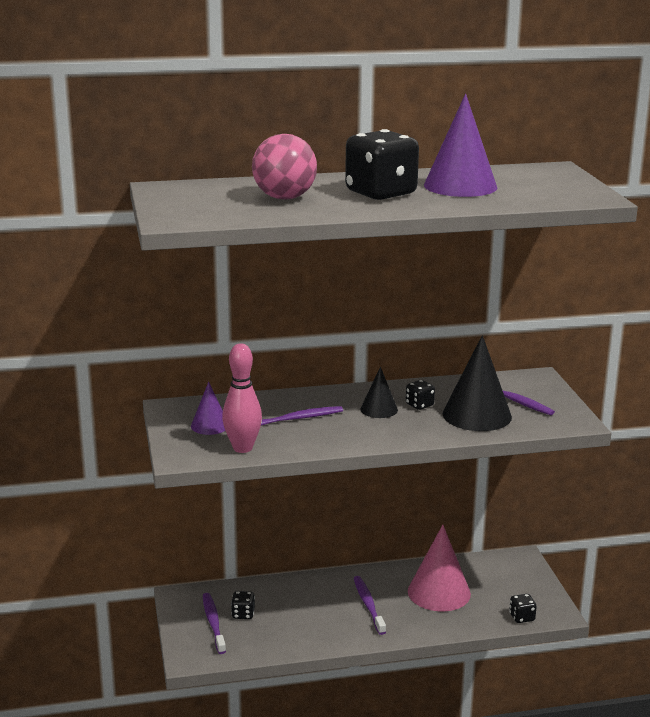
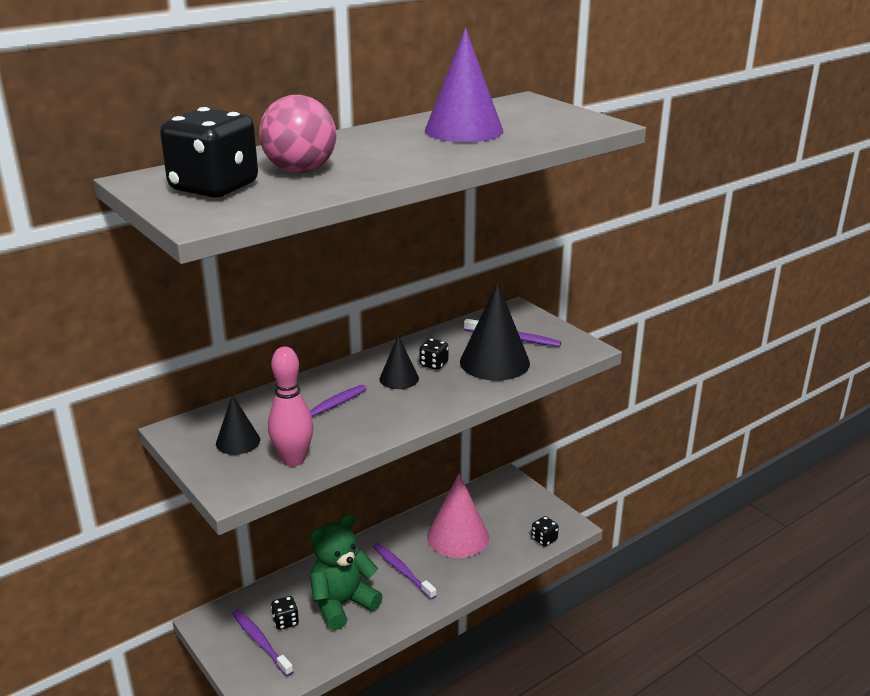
camera: 25 degrees left, 5 degrees up
purple cone [191,382,225,435] -> black cone [216,395,260,455]
black dice [345,129,419,200] -> black dice moved to [160,107,258,198]
none -> green teddy bear [310,514,383,630]

